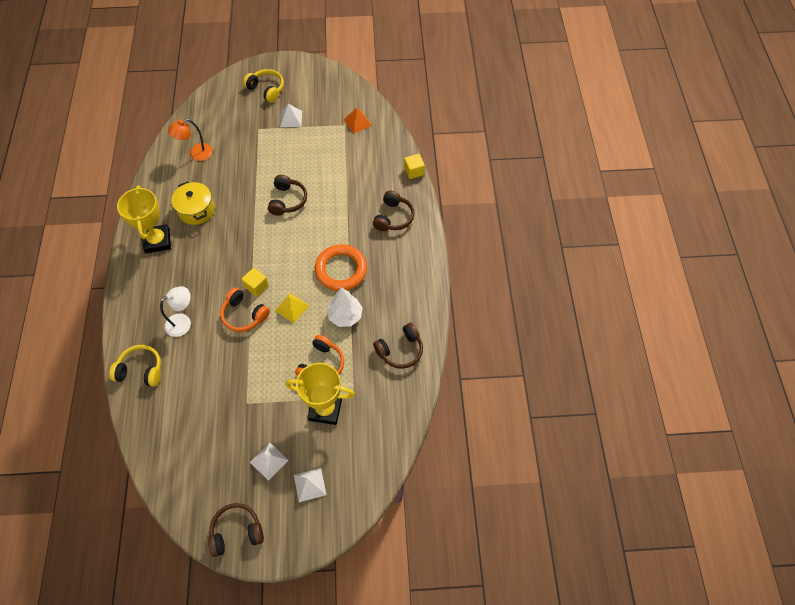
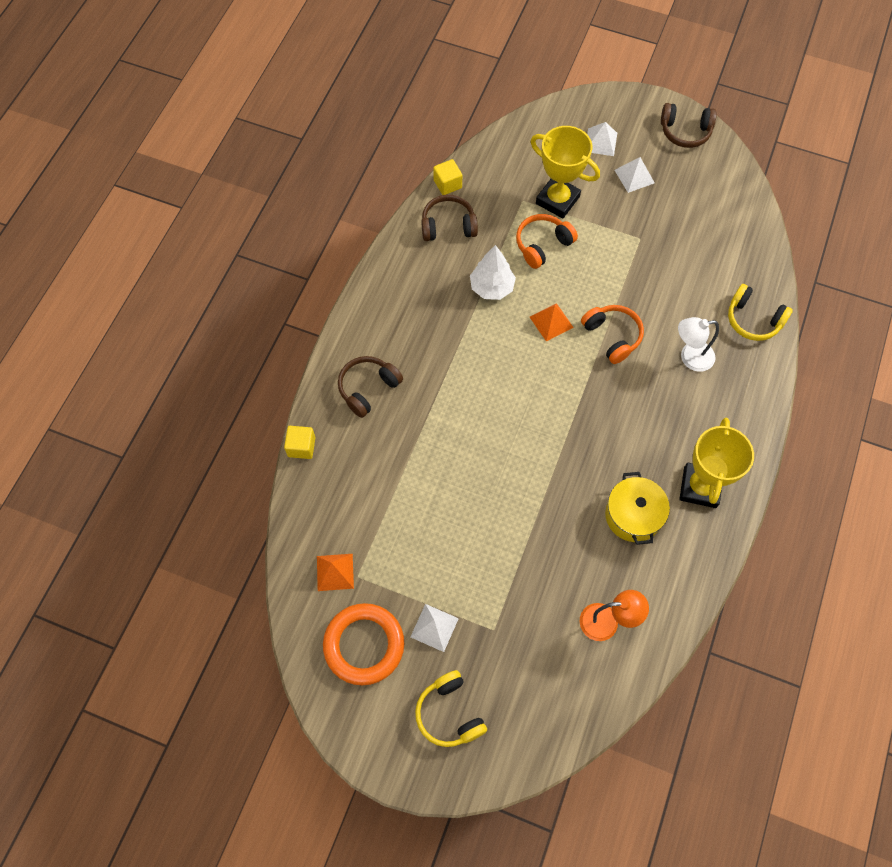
camera: 155 degrees left, 5 degrees up
yellow cube [242,268,269,296] -> yellow cube moved to [433,159,462,195]
brown headphones [268,175,307,216] -> none
yellow pyramid [275,293,309,323] -> orange pyramid [530,303,574,341]
orange ring [315,244,367,291] -> orange ring moved to [323,603,404,685]

